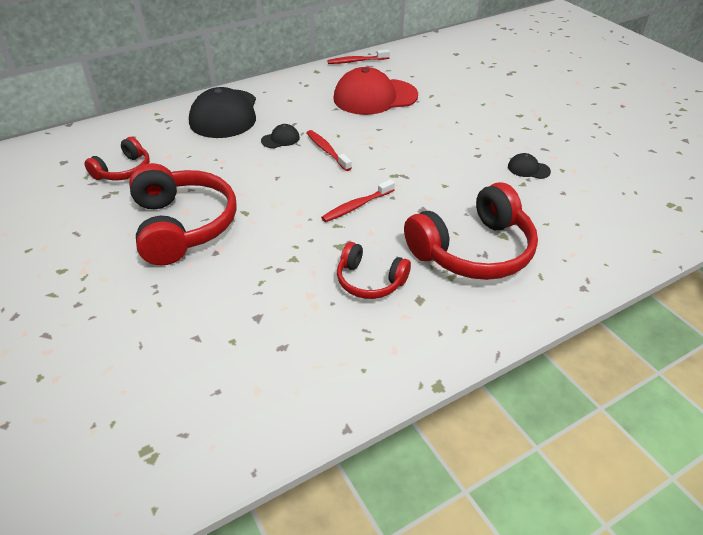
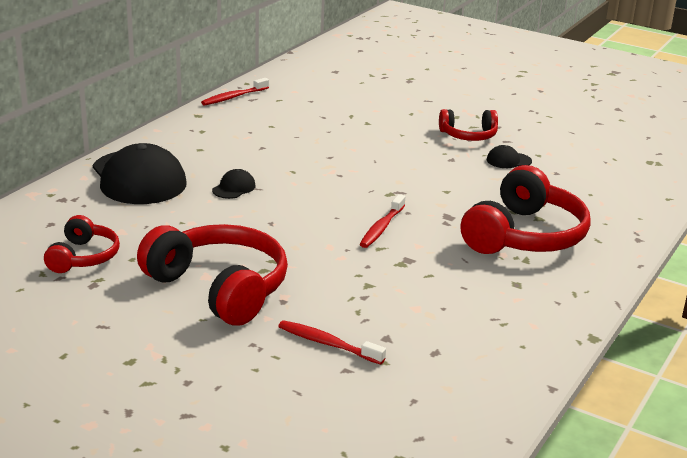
camera: 30 degrees left, 15 degrees down
red toothbrush [307,130,352,171] -> red toothbrush moved to [278,320,386,364]
red cap [333,67,418,115] -> none
red headphones [337,242,411,299] -> red headphones moved to [439,109,498,141]

